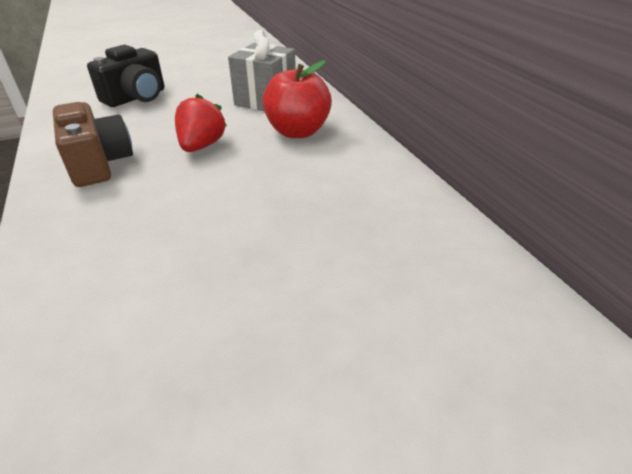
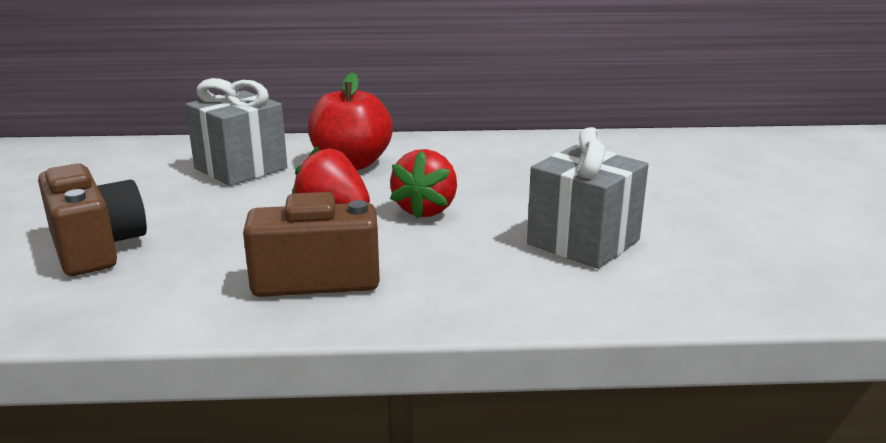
camera: 70 degrees left, 15 degrees down
black camera [87,45,164,107] -> brown camera [38,163,147,276]
none -> red strawberry [390,149,457,219]
none -> grey gift [527,127,648,269]

